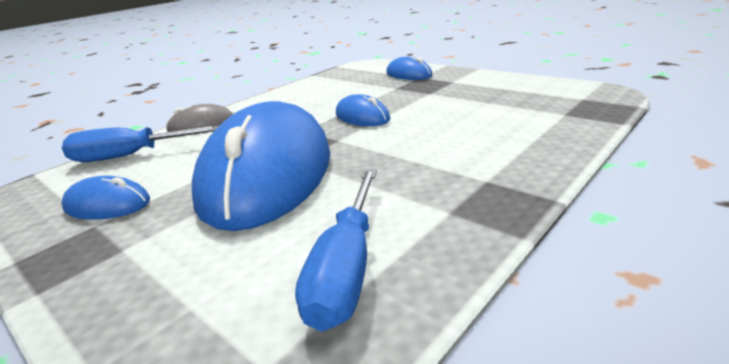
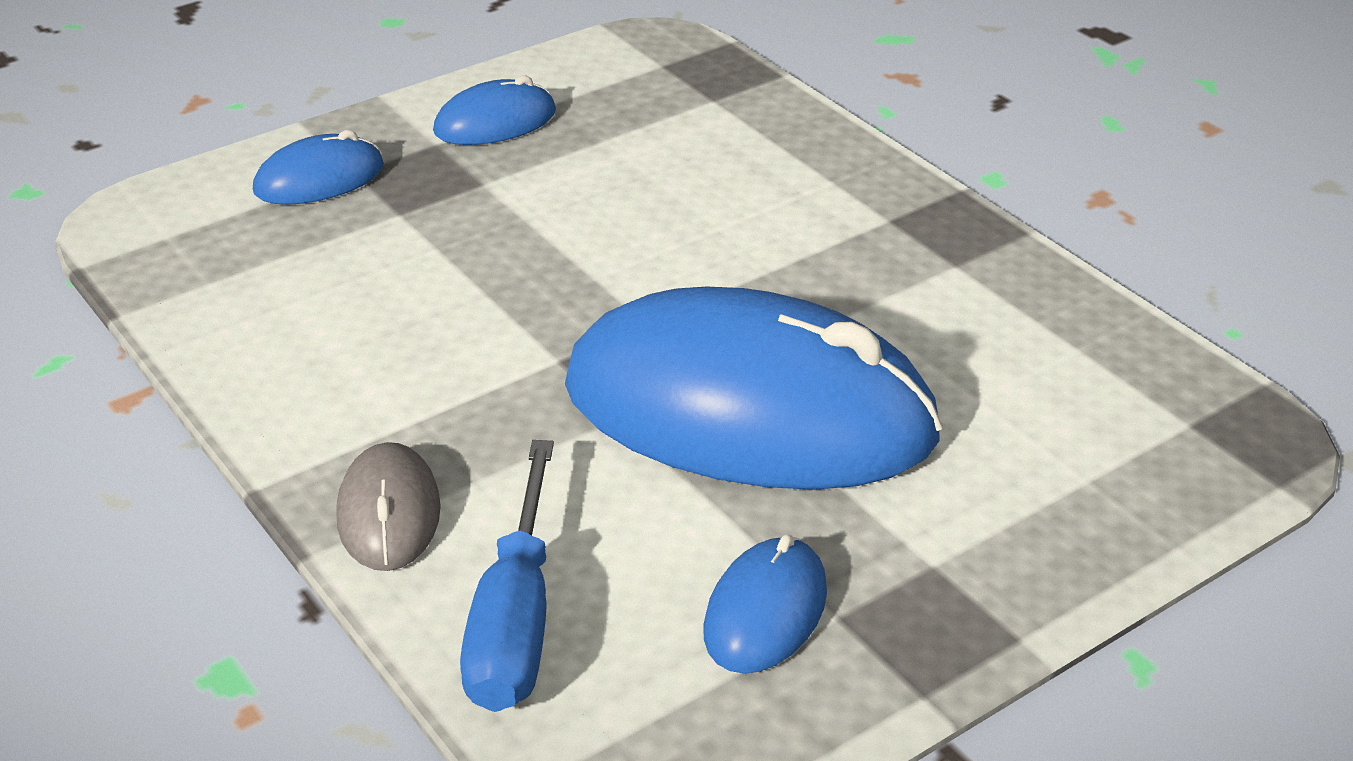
camera: 80 degrees left, 10 degrees up
blue screwdriver [295,169,377,332] -> none
blue mouse [336,94,390,126] -> blue mouse moved to [433,76,556,145]

